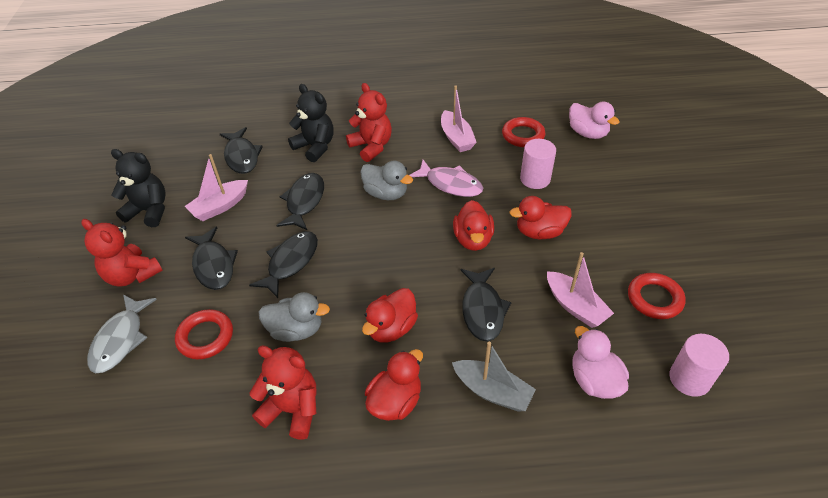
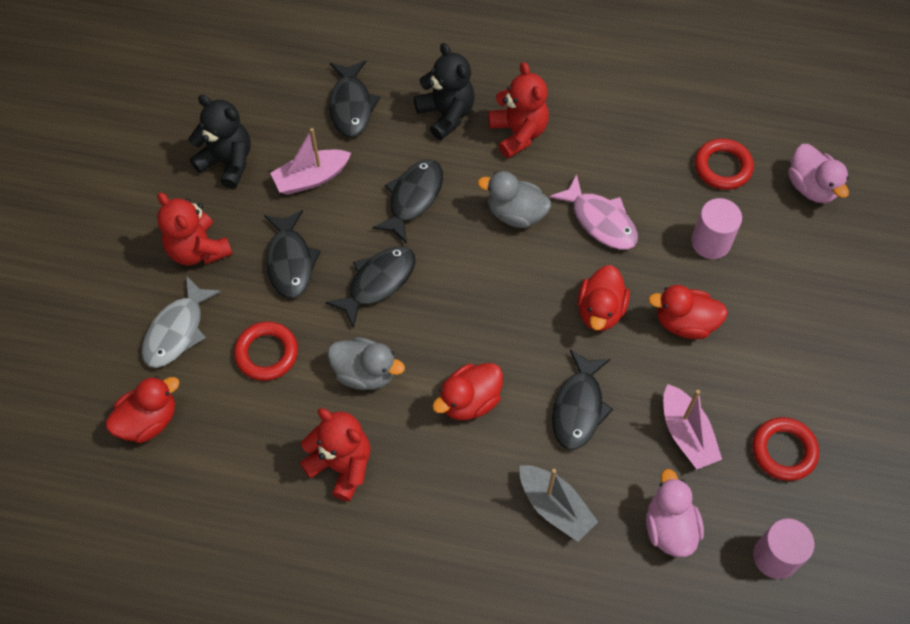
camera: 15 degrees right, 15 degrees up
grey duck [360,160,413,200] -> grey duck turned 150 degrees clockwise [478,171,551,228]
red duck [365,349,423,421] -> red duck moved to [105,376,180,443]
pink boat [441,85,477,152] -> none

